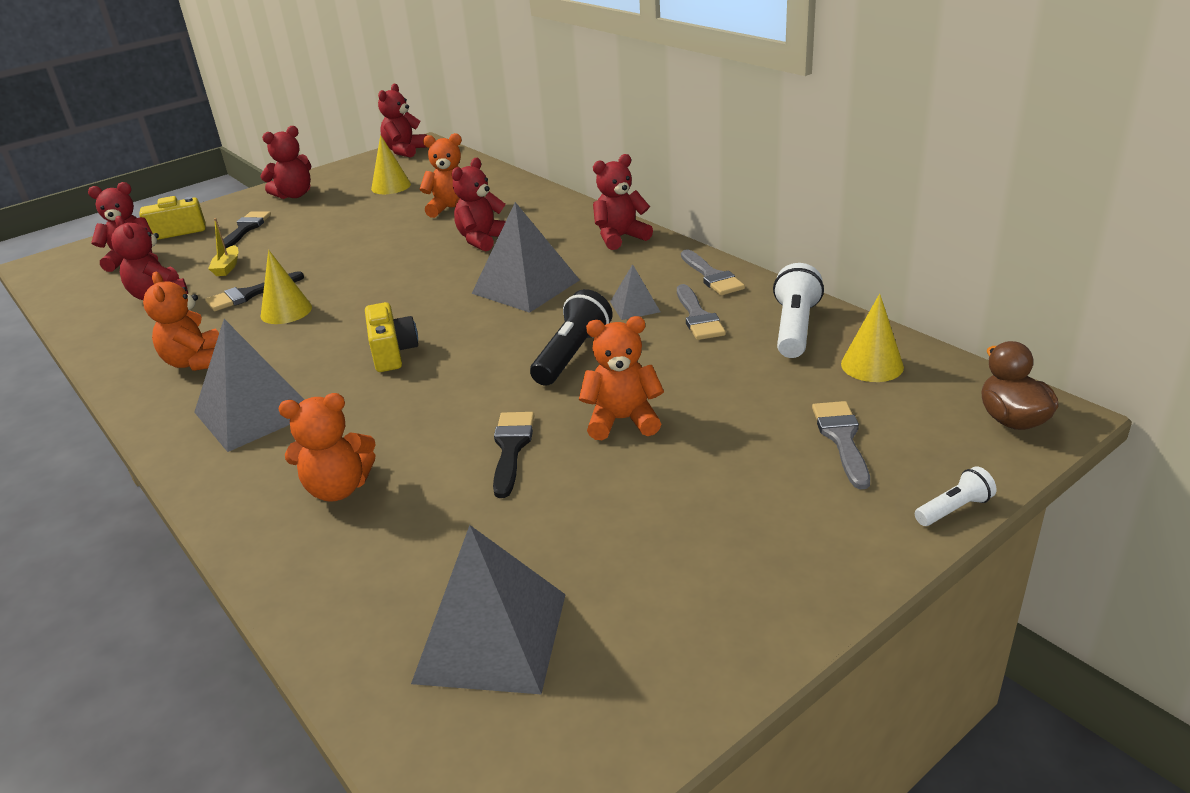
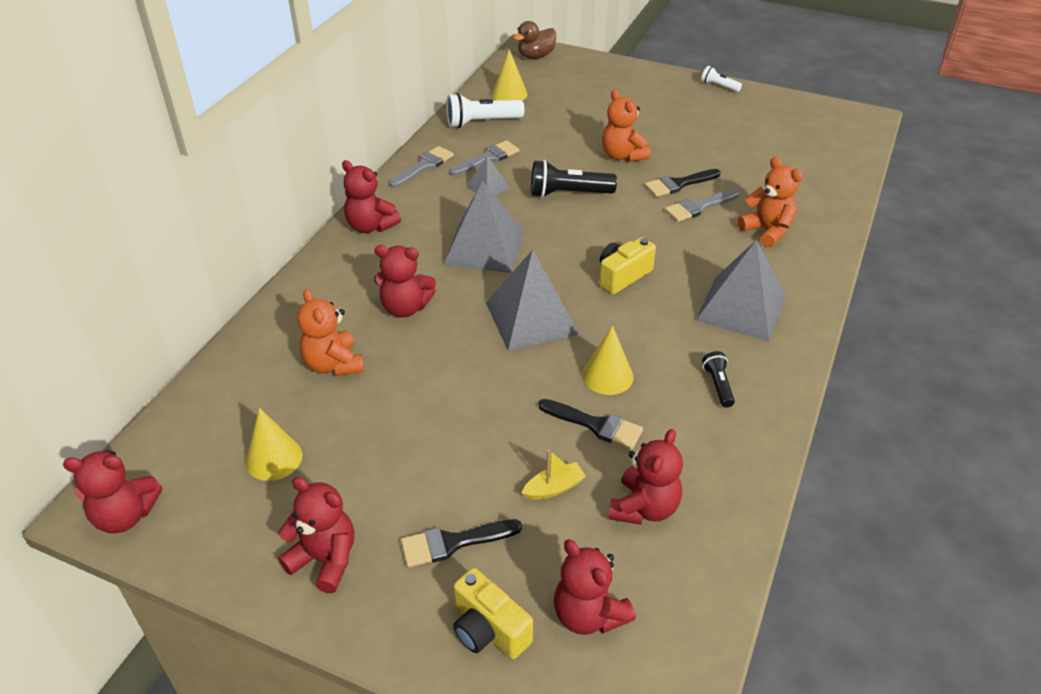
camera: 120 degrees left, 10 degrees up
orange teddy bear [143,272,219,371] -> black flashlight [702,351,735,408]
grey pyramid [411,525,566,694] -> grey pyramid moved to [486,250,579,351]
grey brush [812,401,870,489] -> grey brush moved to [665,189,739,222]
white flashlight [915,466,997,526] -> white flashlight moved to [701,66,742,92]

